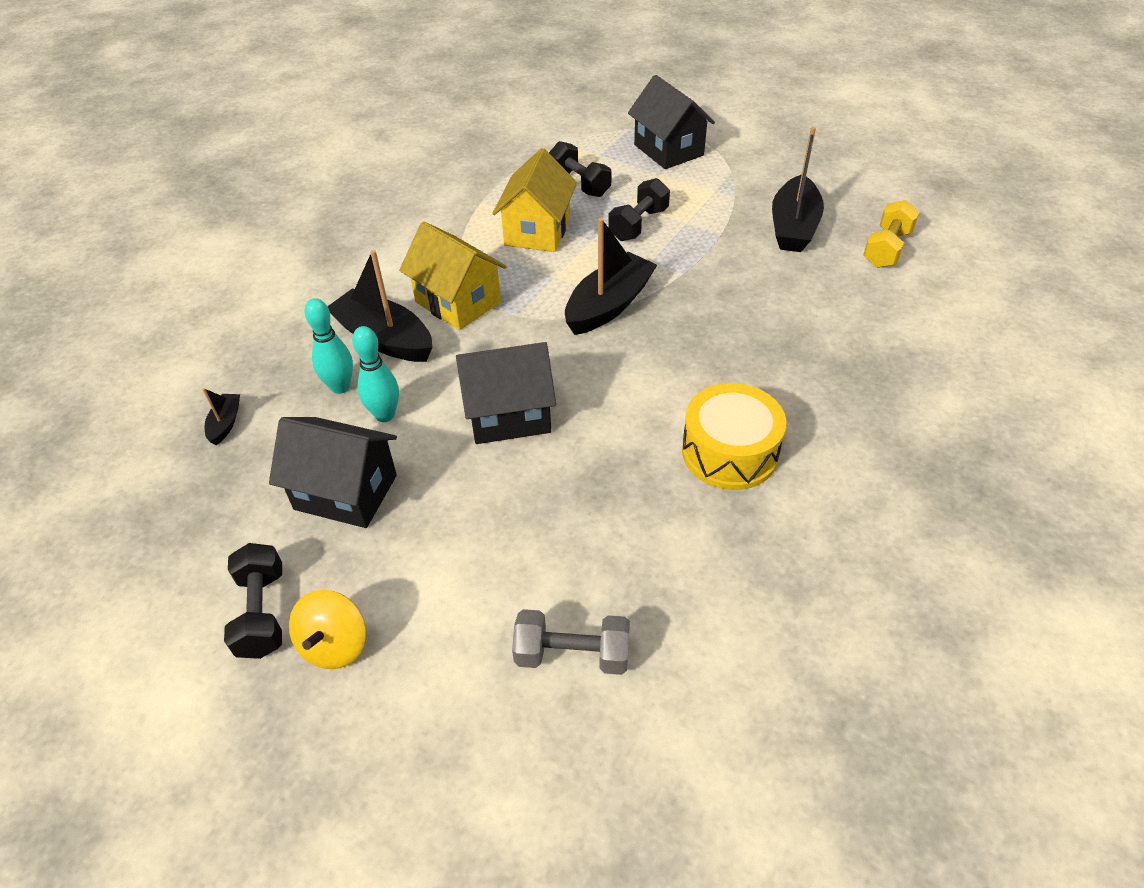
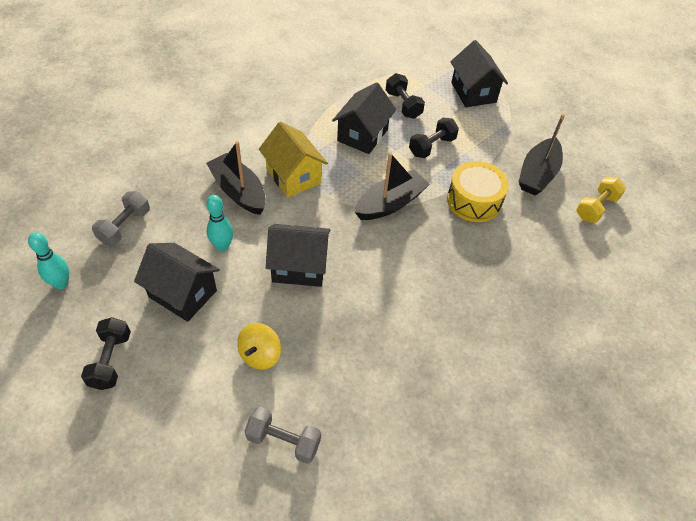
camera: 10 degrees right, 5 degrees up
black boat [202,388,240,445] -> grey dumbbell [92,191,150,245]
yellow spinning top [289,590,366,669] -> yellow spinning top moved to [237,323,281,370]
turquoise bowling pin [304,298,353,394] -> turquoise bowling pin moved to [28,232,69,289]
yellow house [492,148,577,252] -> black house [332,82,396,154]
yellow drum [682,383,786,490] -> yellow drum moved to [447,161,509,222]

